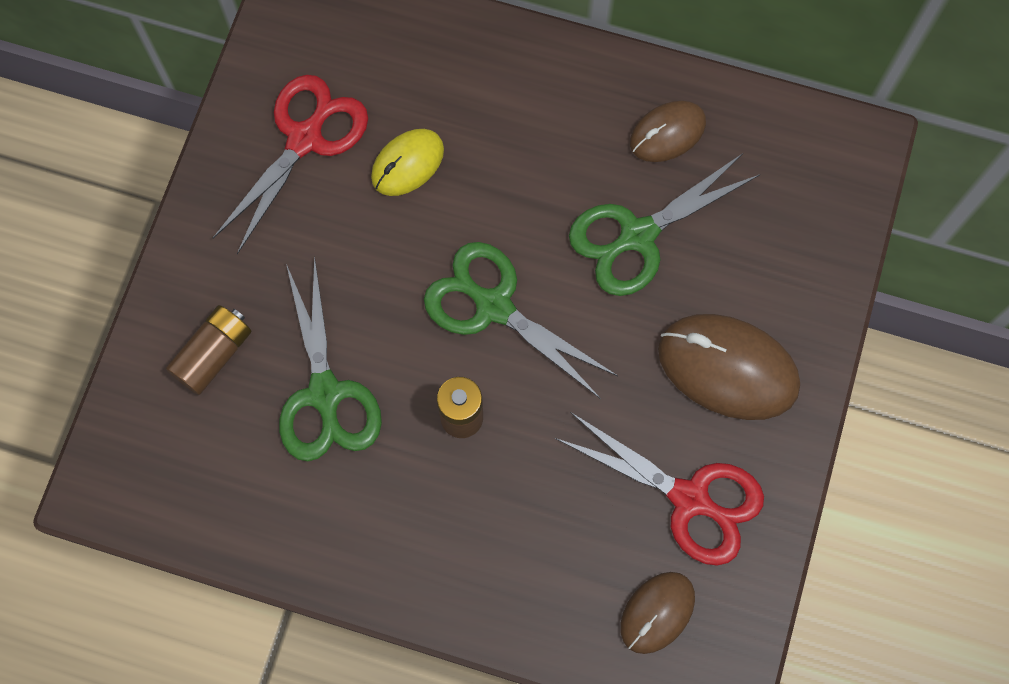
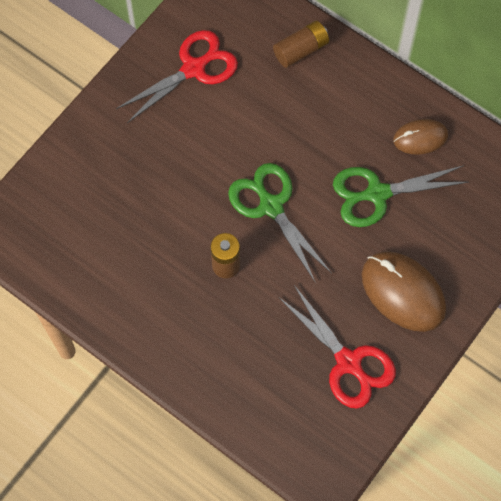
camera: 20 degrees right, 5 degrees down
brown battery [166,305,251,395] -> brown battery moved to [273,20,329,68]
green scissors [279,256,382,461] -> none
yellow mouse [371,129,444,196] -> none
brown mouse [620,572,695,654] -> none

